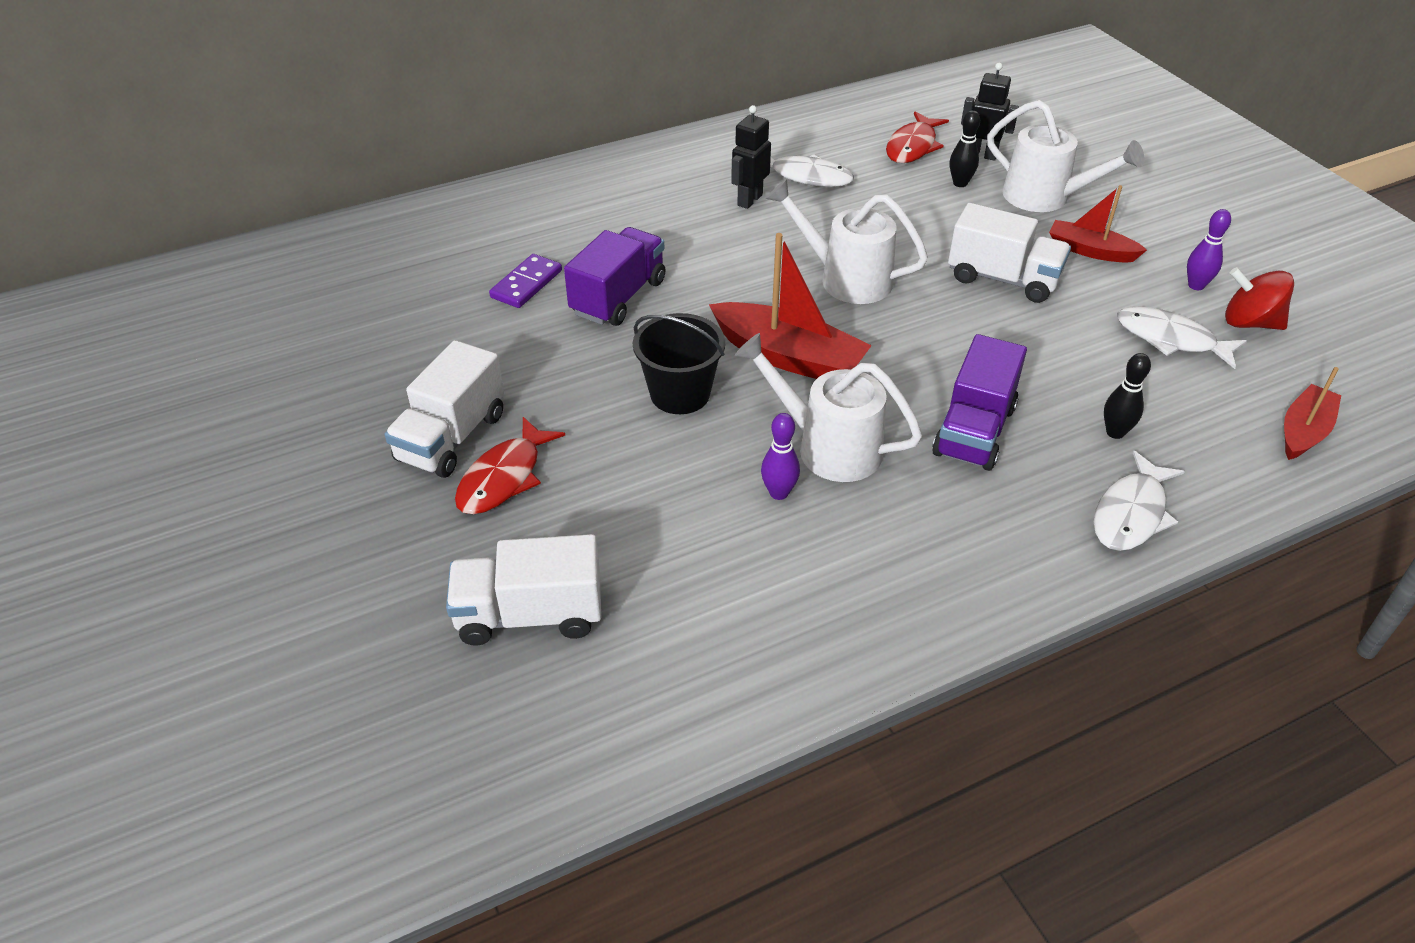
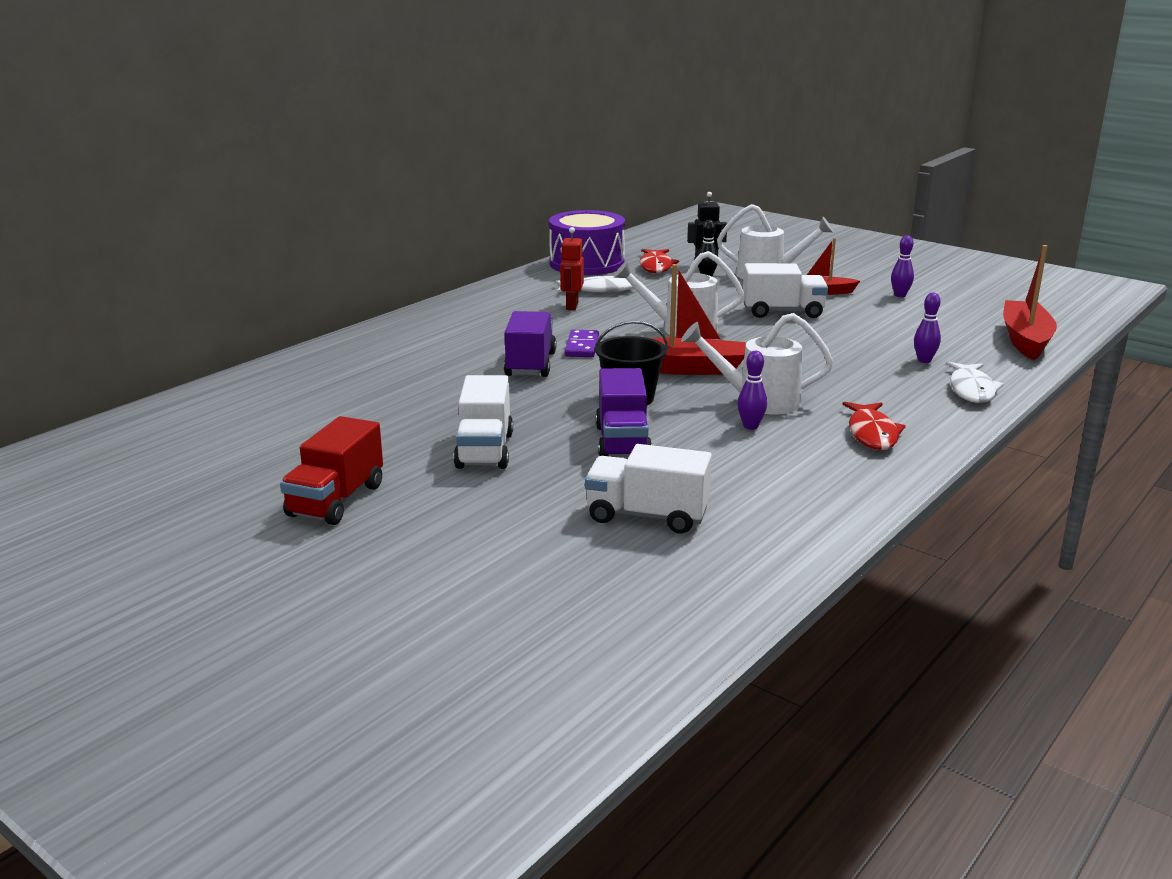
camera: 25 degrees left, 20 degrees down
white truck [446,534,601,646] -> white truck turned 45 degrees clockwise [585,444,712,534]
red fish [455,417,565,514] -> red fish moved to [843,402,906,450]
purple domino [489,254,562,308] -> purple domino moved to [565,330,599,357]
black robot [731,105,771,209] -> red robot [560,227,584,310]
purple truck [932,334,1027,471] -> purple truck moved to [596,368,652,457]
black bowling pin [1104,353,1151,439] -> purple bowling pin [914,293,941,363]
white fish [1117,306,1247,369] -> none
red spinning top [1225,267,1294,330] -> none
red boat [1284,367,1341,460] -> red boat [1003,245,1057,360], size x1.63
none -> red truck [280,416,383,525]
none -> purple drum [549,210,625,275]

